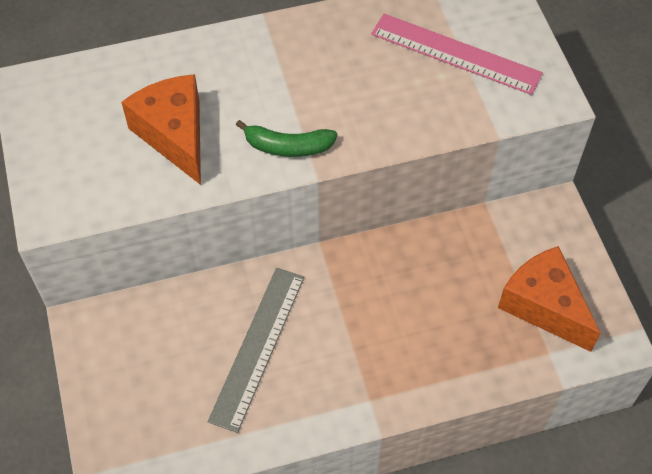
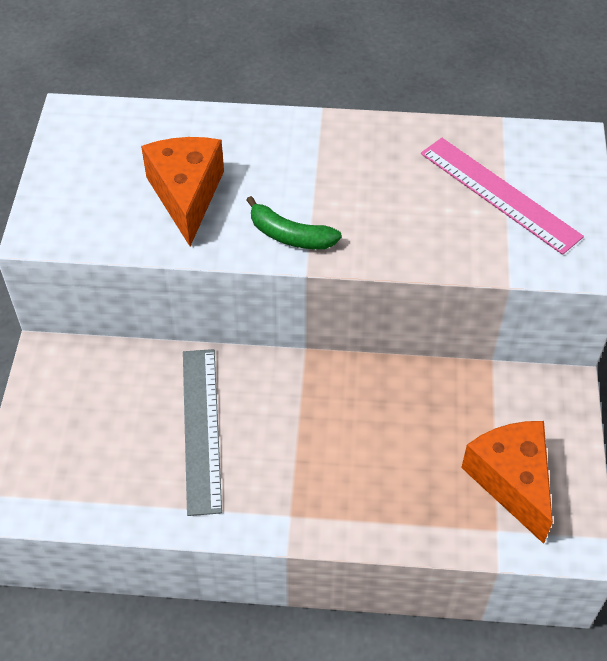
camera: 20 degrees right, 5 degrees down
grey ruler [208,268,304,433] -> grey ruler turned 45 degrees counterclockwise [183,349,222,516]

